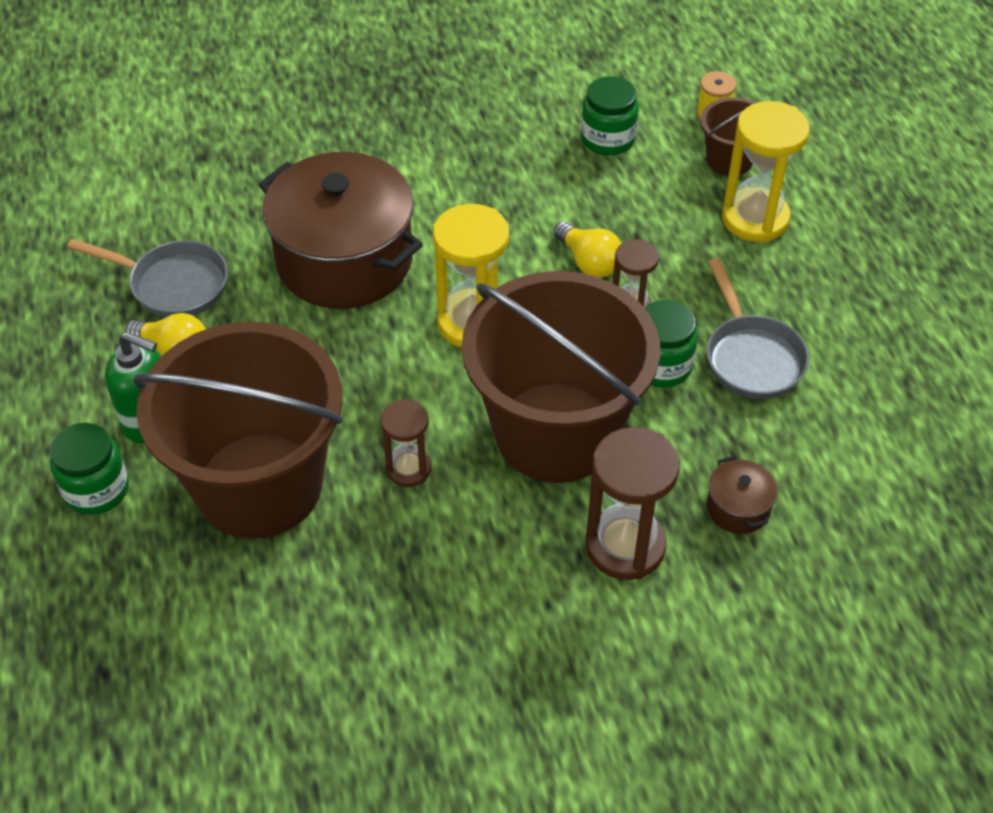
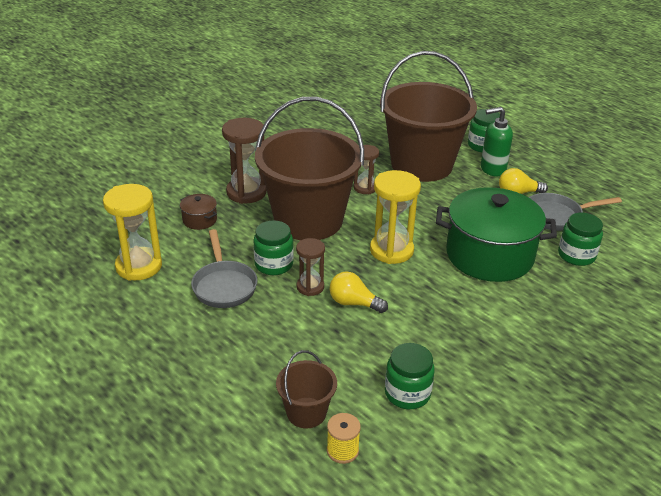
camera: 150 degrees right, 15 degrees down
brown pot [258,152,423,309] -> green pot [436,187,557,282]
grey pan [707,258,809,399] -> grey pan turned 150 degrees counterclockwise [191,229,257,308]
yellow hourglass [722,101,810,242] -> yellow hourglass moved to [103,184,162,281]
none -> green jar [558,213,603,266]

